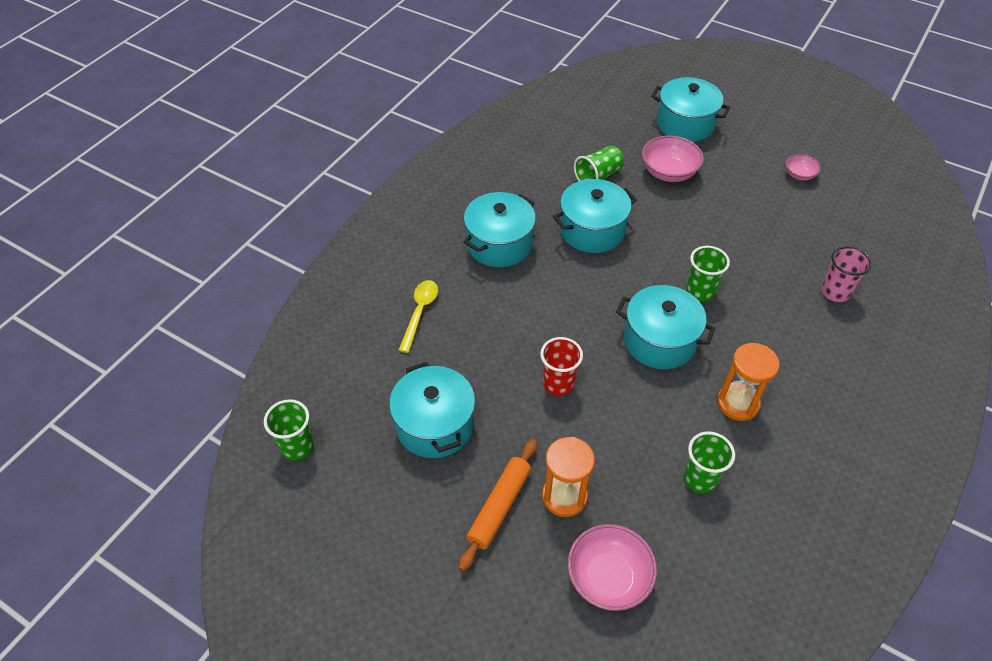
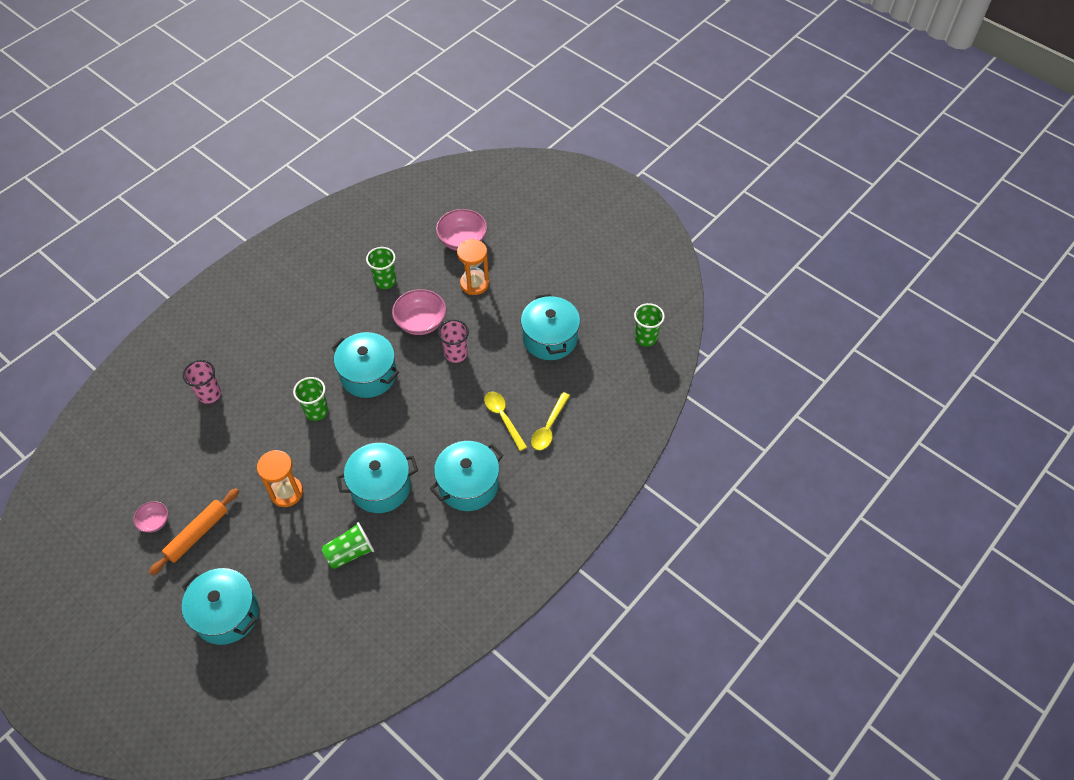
camera: 170 degrees left, 5 degrees up
orange rolling pin [459,439,537,571] -> orange rolling pin moved to [149,488,239,575]
red cup [540,337,583,396] -> pink cup [438,319,469,363]
pink bowl [642,135,704,182] -> pink bowl moved to [392,289,446,335]
orange hourglass [717,343,780,421] -> orange hourglass moved to [257,450,303,507]
none -> yellow spoon [484,391,527,451]

